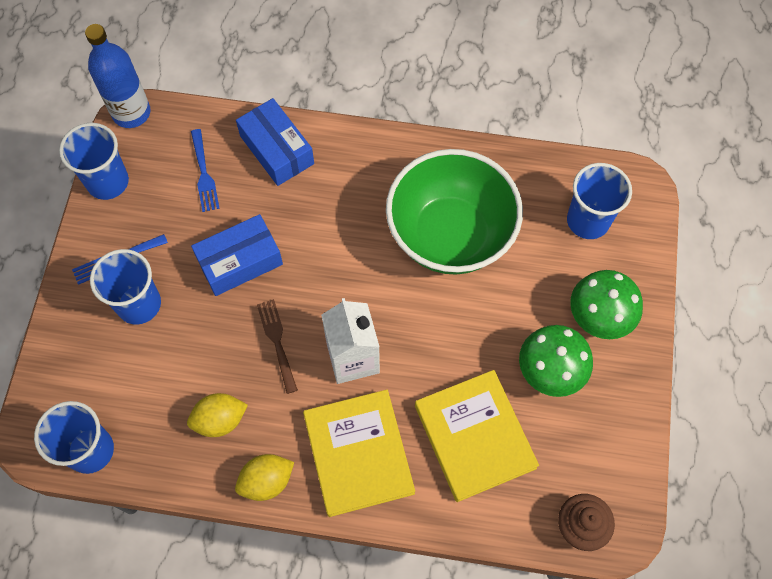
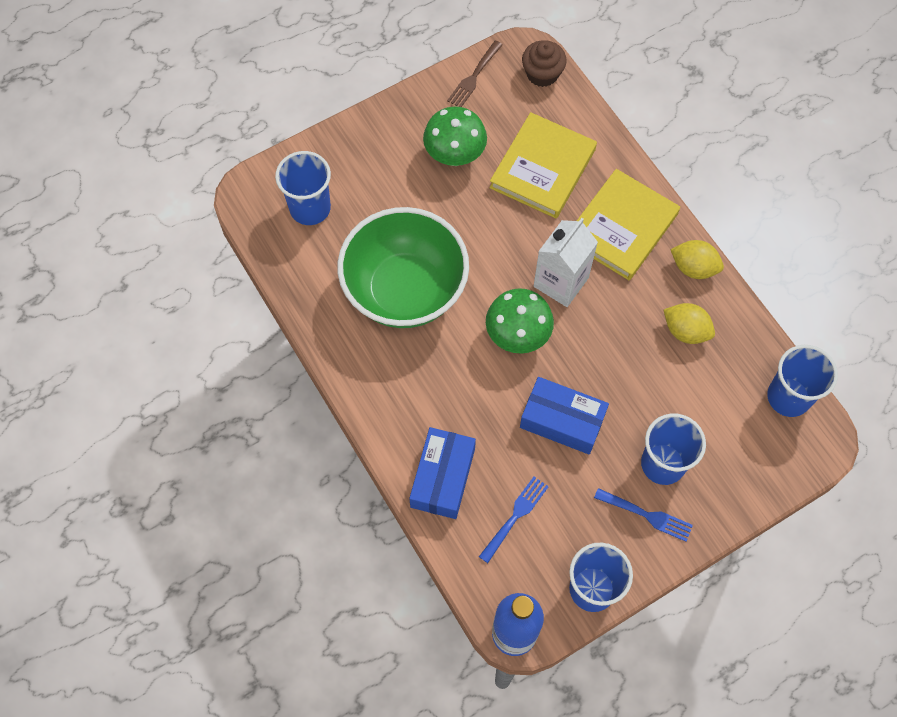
camera: 130 degrees left, 0 degrees up
brown fork [257,299,298,394] -> brown fork moved to [447,40,503,107]
green mushroom [570,270,643,339] -> green mushroom moved to [486,288,554,354]

